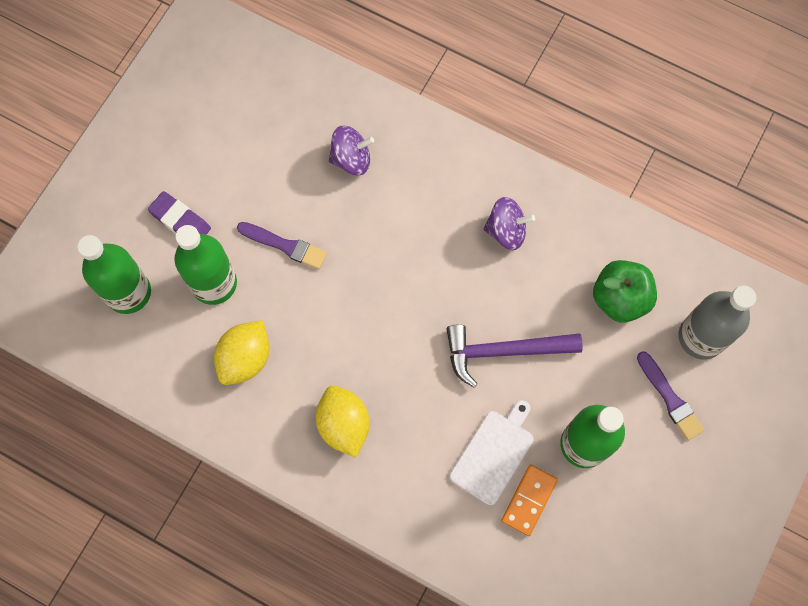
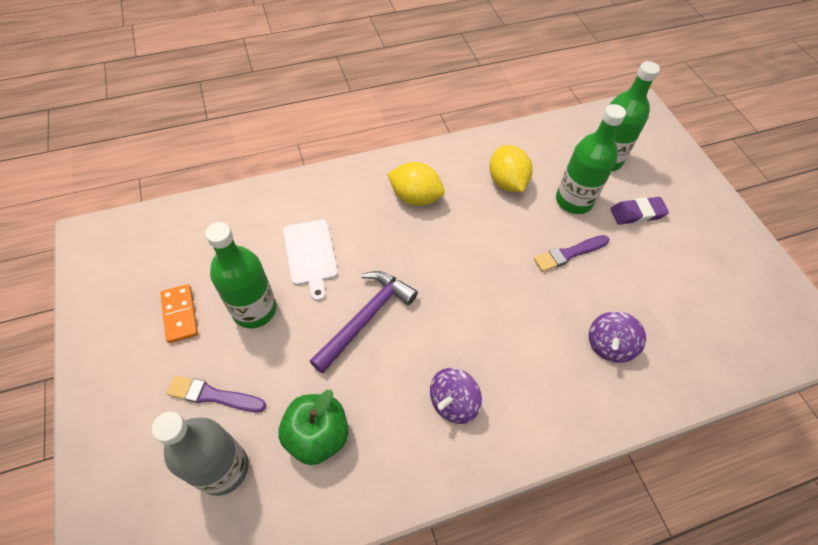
camera: 130 degrees right, 15 degrees down
orange domino [501,465,558,536] -> orange domino moved to [161,284,198,343]

